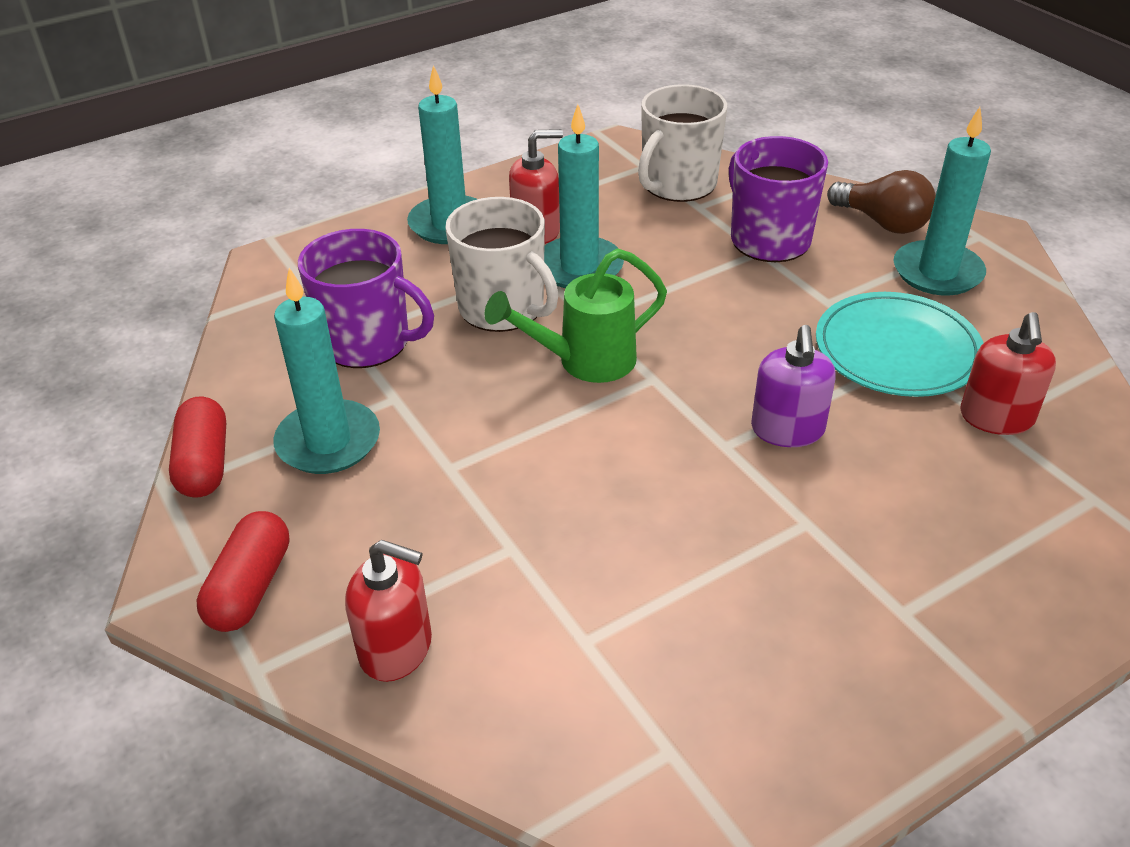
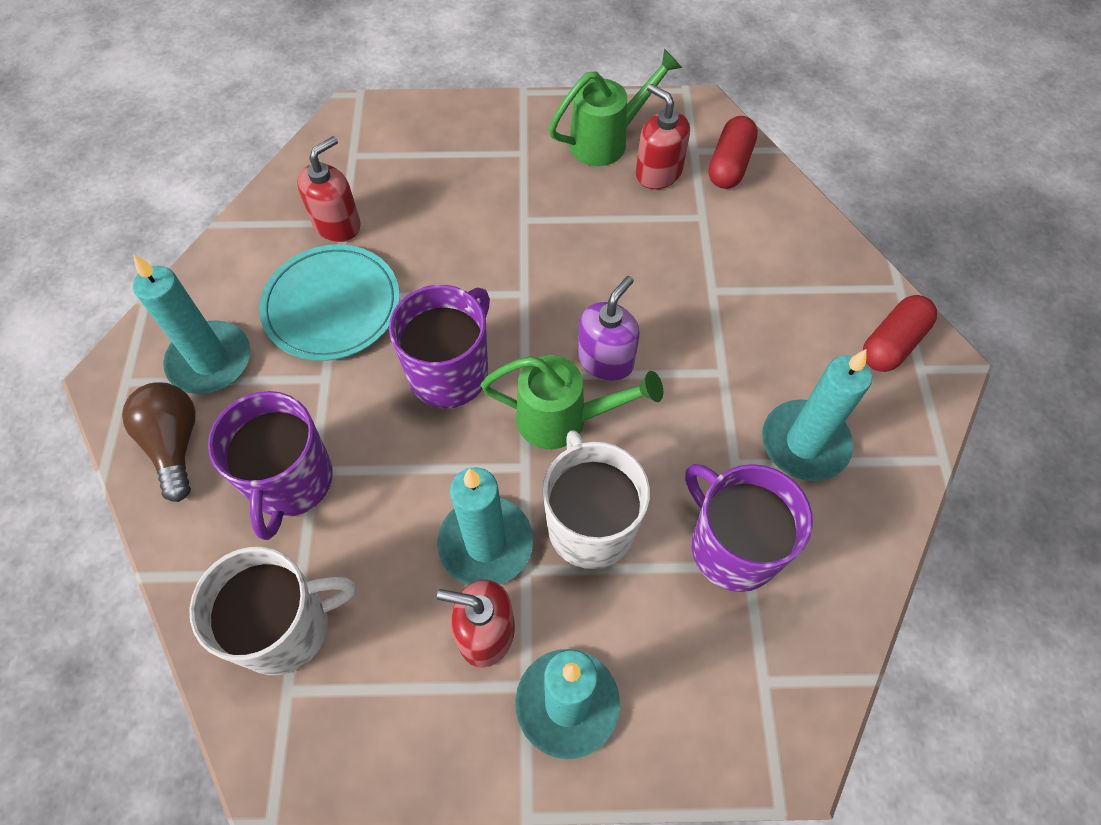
camera: 150 degrees left, 20 degrees up
red capsule [169,397,226,497] -> red capsule moved to [709,116,758,189]
red soap dispenser [345,540,432,682] -> red soap dispenser moved to [636,84,690,189]
purple soap dispenser [751,325,836,447] -> purple soap dispenser moved to [578,276,640,381]
none -> purple mug [389,285,490,408]
none -> green watering can [549,49,682,166]

